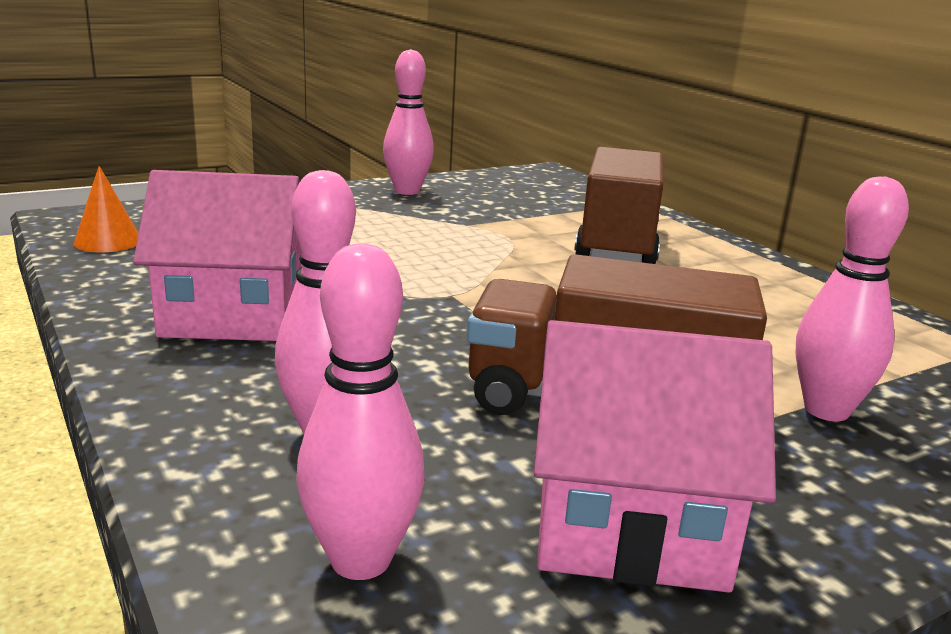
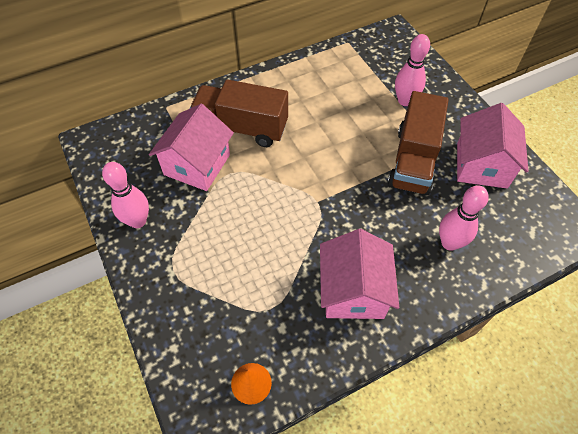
camera: 85 degrees left, 35 degrees up
pink bowling pin [296,243,425,580] -> none
none -> pink house [149,104,234,191]

